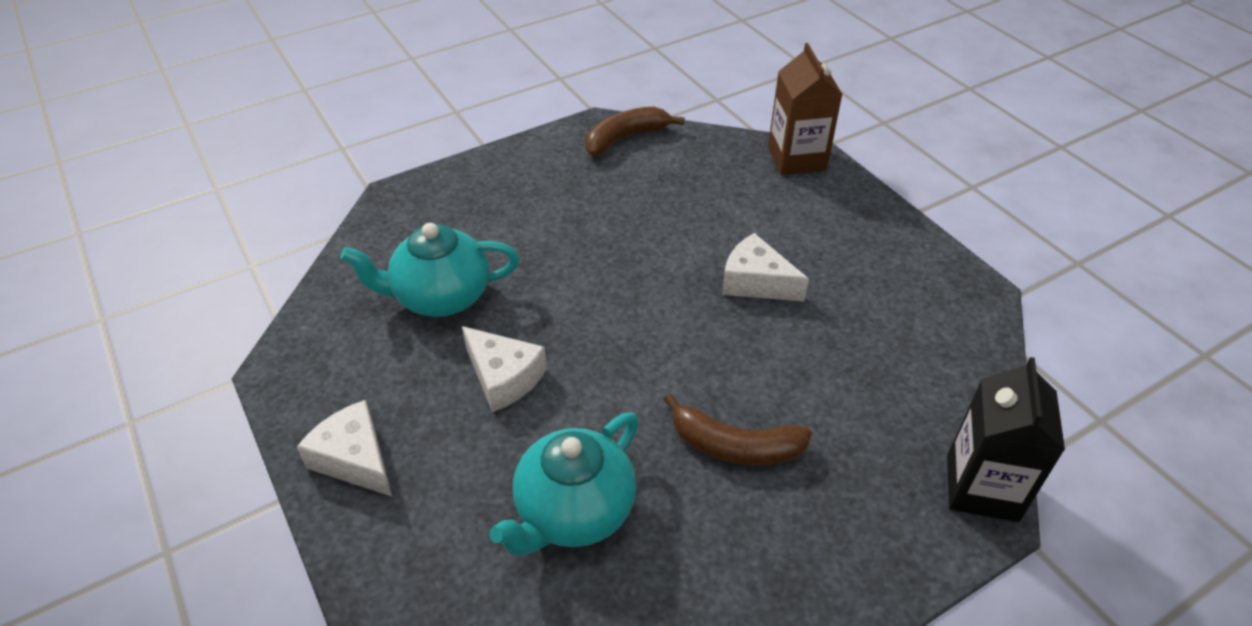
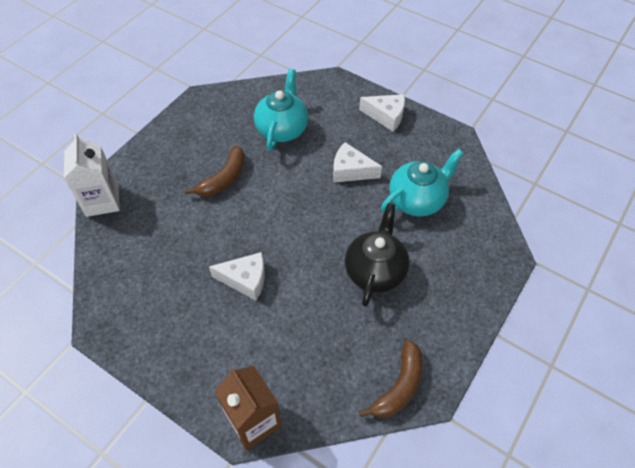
camera: 155 degrees right, 10 degrees up
brown banana [663,393,812,465] -> brown banana turned 135 degrees clockwise [185,145,245,196]
black carton [947,357,1065,522] -> white carton [64,134,120,217]
none -> black teapot [345,203,410,307]

